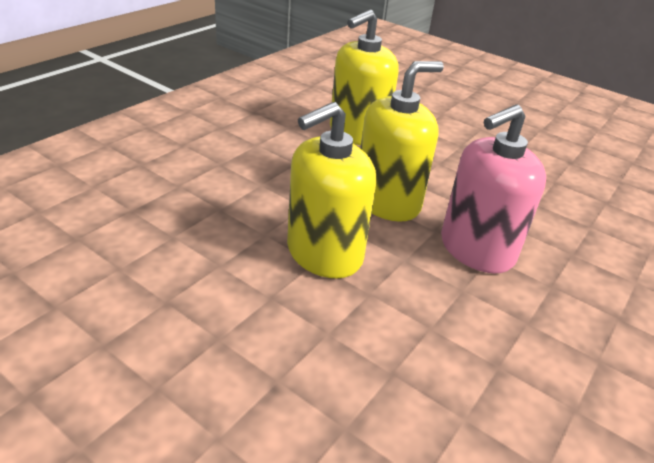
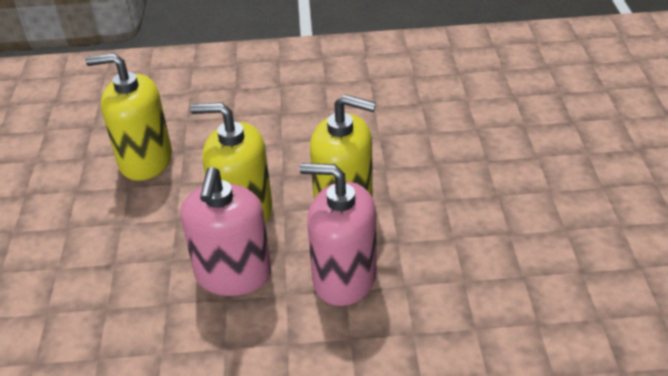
camera: 55 degrees right, 5 degrees up
yellow soap dispenser [330,10,399,145] -> yellow soap dispenser moved to [85,53,172,181]
none -> pink soap dispenser [180,167,271,296]

